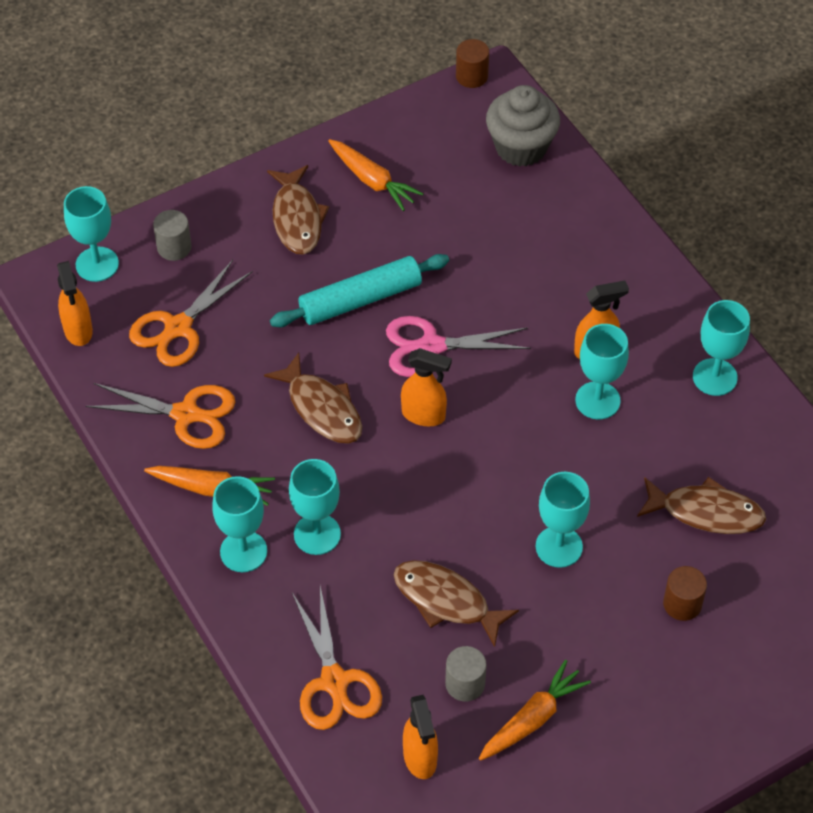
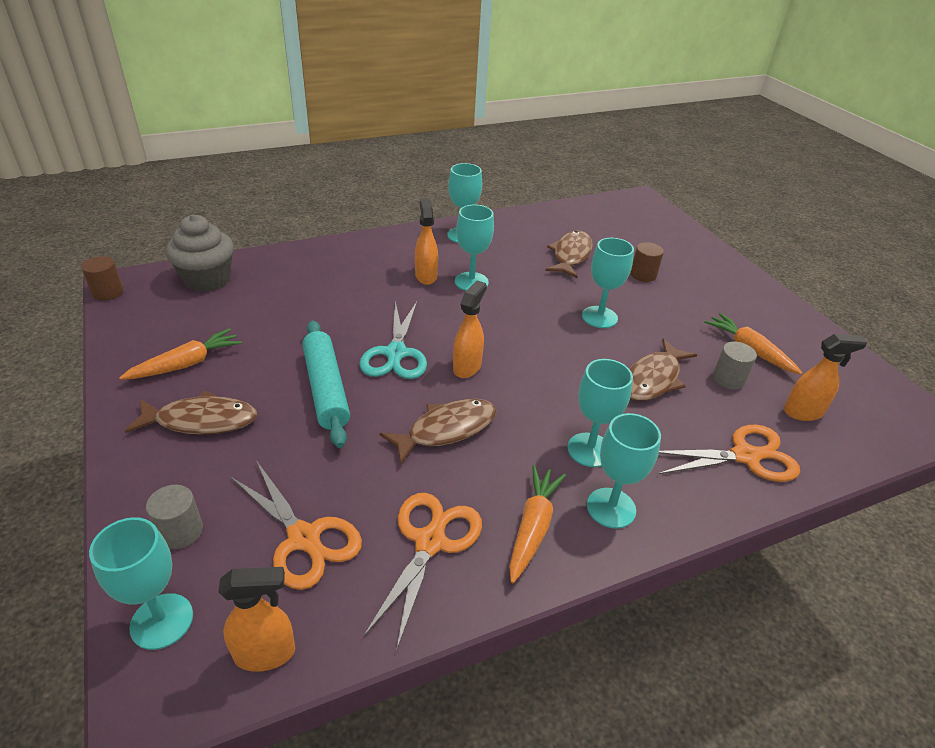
camera: 85 degrees left, 15 degrees down
pink scissors [386,316,531,377] -> turquoise scissors [359,301,427,379]

